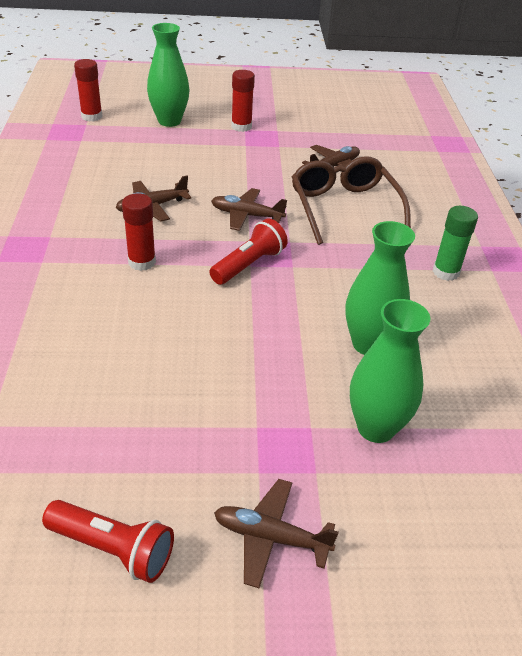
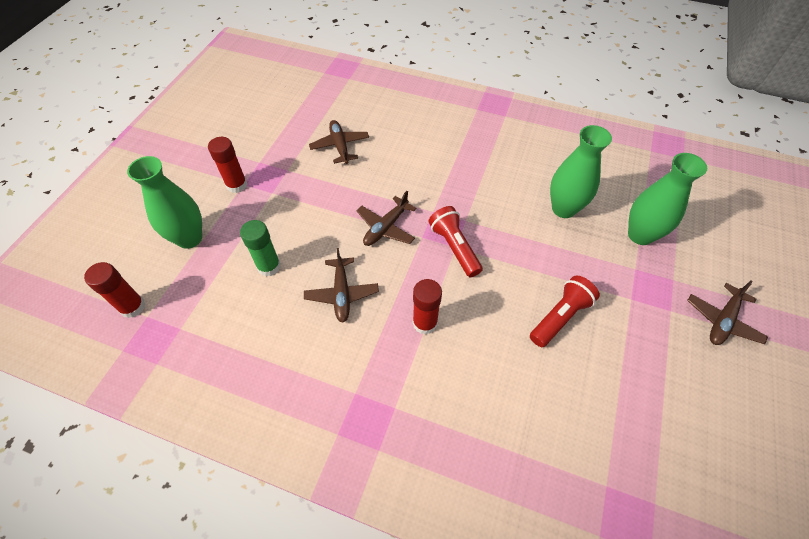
camera: 65 degrees left, 15 degrees up
red flashlight [42,500,174,583] -> red flashlight moved to [530,276,600,347]
brown glasses [292,156,411,245] -> none
green glue stick [433,206,478,281] -> green glue stick moved to [240,220,281,277]

